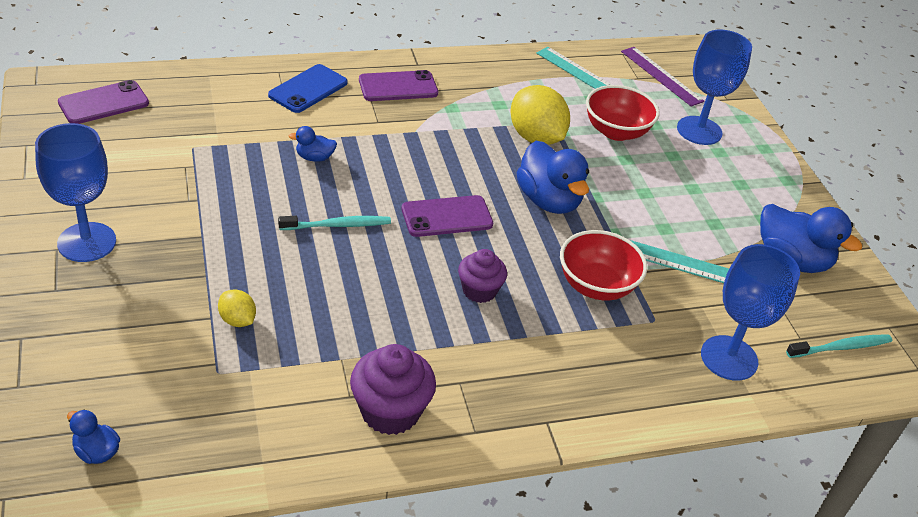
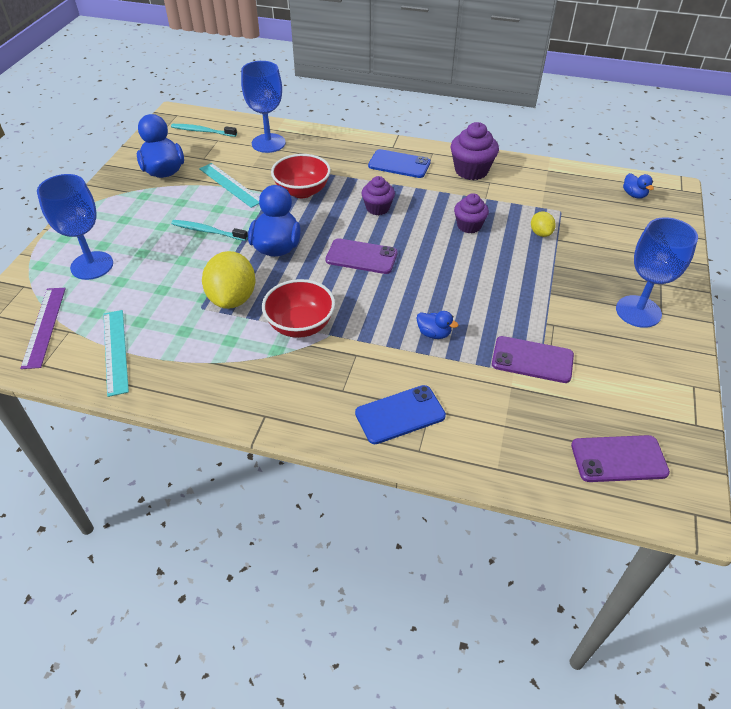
camera: 145 degrees left, 5 degrees up
turquoise toothbrush [278,216,391,230] -> turquoise toothbrush moved to [171,220,248,241]
purple phone [359,70,438,101] -> purple phone moved to [492,336,574,383]
red bowl [586,85,660,141] -> red bowl moved to [262,279,335,338]
none -> blue phone [368,149,431,178]
none -> purple cupcake [454,193,489,234]

